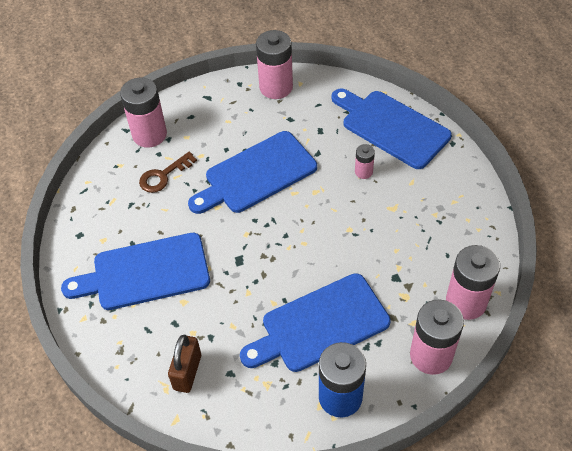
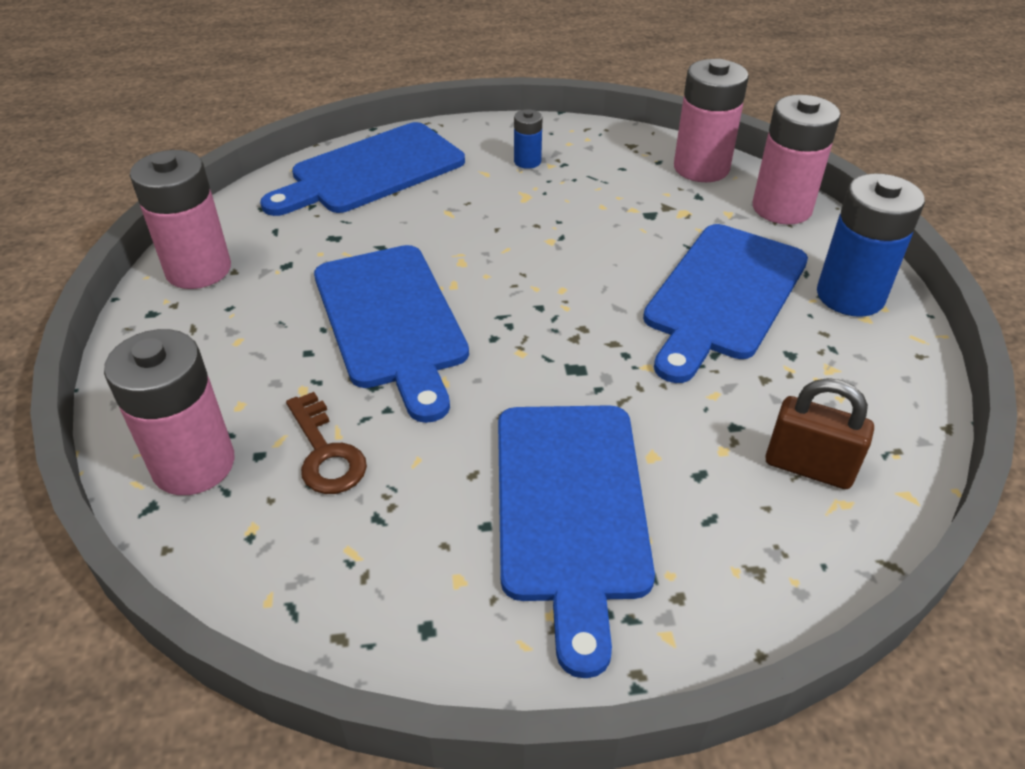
camera: 80 degrees left, 10 degrees down
blue cutting board [240,273,391,372] -> blue cutting board turned 45 degrees clockwise [643,224,808,383]
pink battery [355,144,375,179] -> none
none -> blue battery [514,109,543,169]

